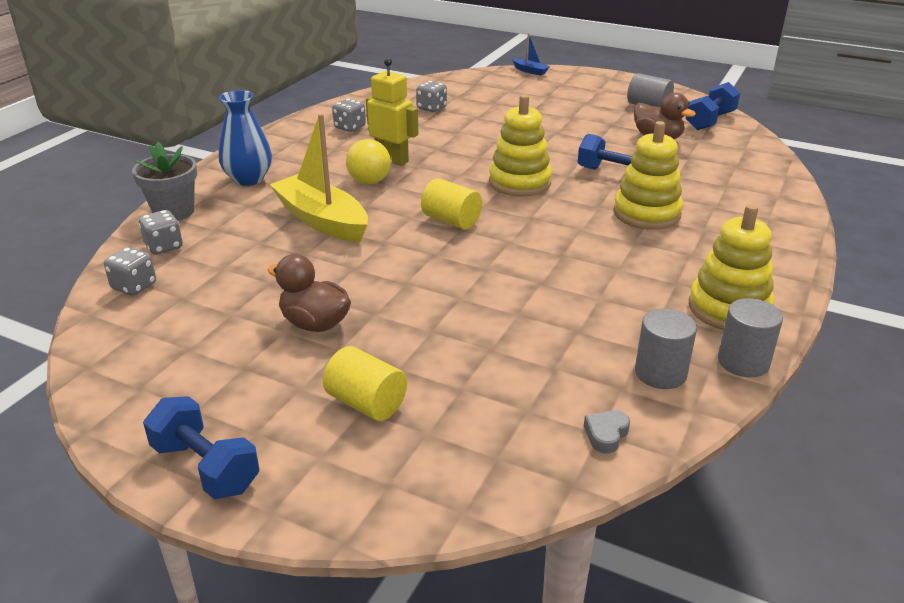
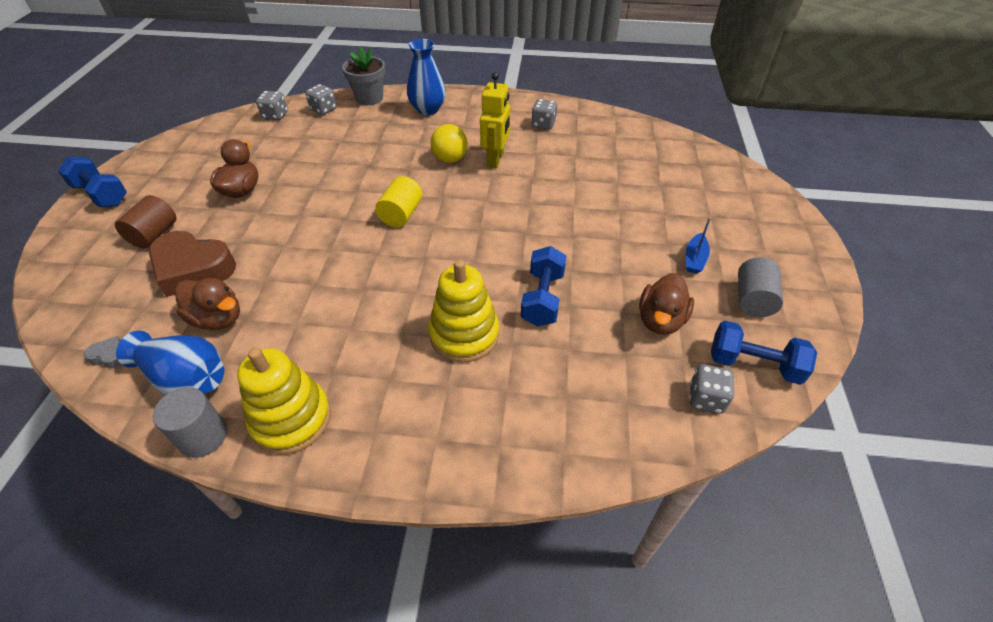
camera: 70 degrees right, 15 degrees up
blue dumbbell [143,396,259,499] -> blue dumbbell turned 75 degrees counterclockwise [58,157,127,207]
yellow boat [269,113,368,242] -> none
yellow cylinder [323,346,407,421] -> brown cylinder [115,195,177,248]
grey dice [416,81,447,112] -> grey dice moved to [689,364,734,414]
yellow stacking toy [489,94,552,197] -> none
blue boat [512,33,550,76] -> blue boat moved to [686,217,711,274]
grey cylinder [635,309,697,389] -> blue vase [116,331,224,395]
none -> brown heart [149,231,236,297]
none -> brown duck [175,278,240,330]

